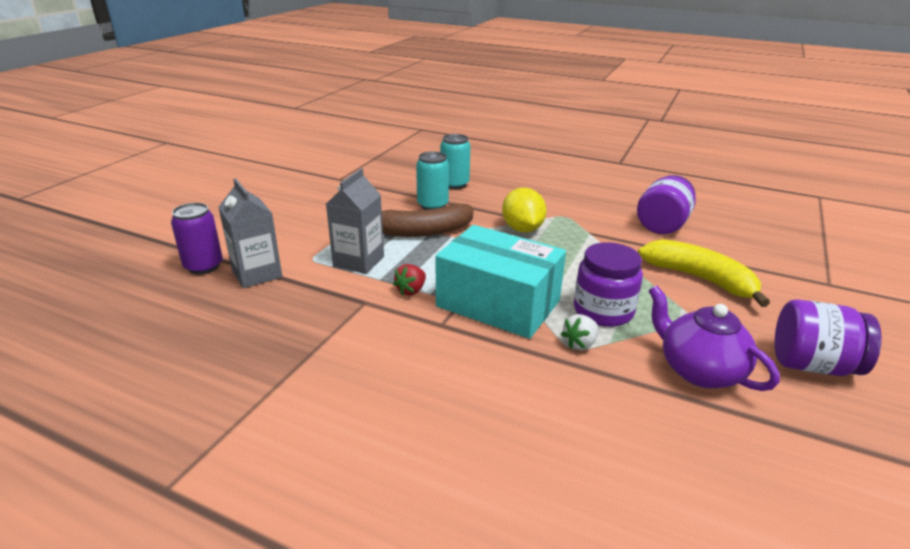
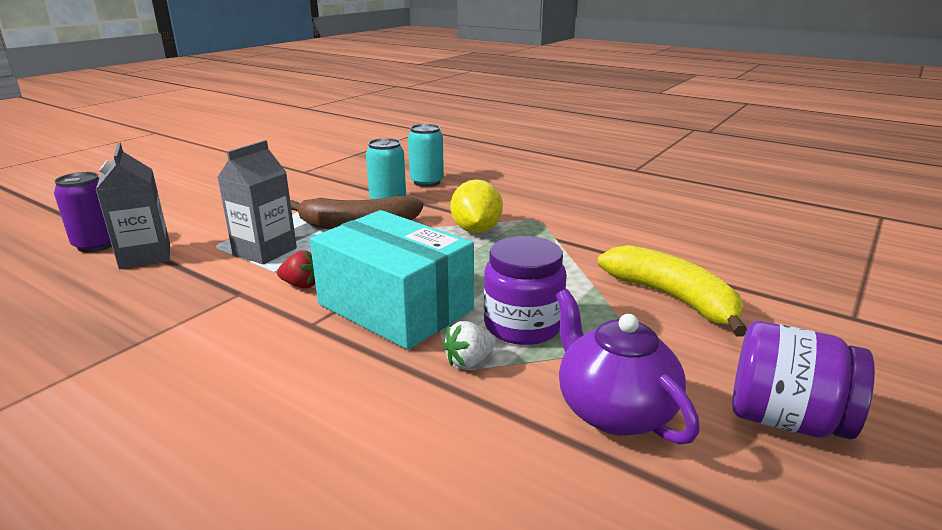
camera: 10 degrees right, 5 degrees down
red strawberry [393,264,426,296] -> red strawberry turned 120 degrees counterclockwise [277,250,315,289]
purple jar [637,175,696,234] -> none

